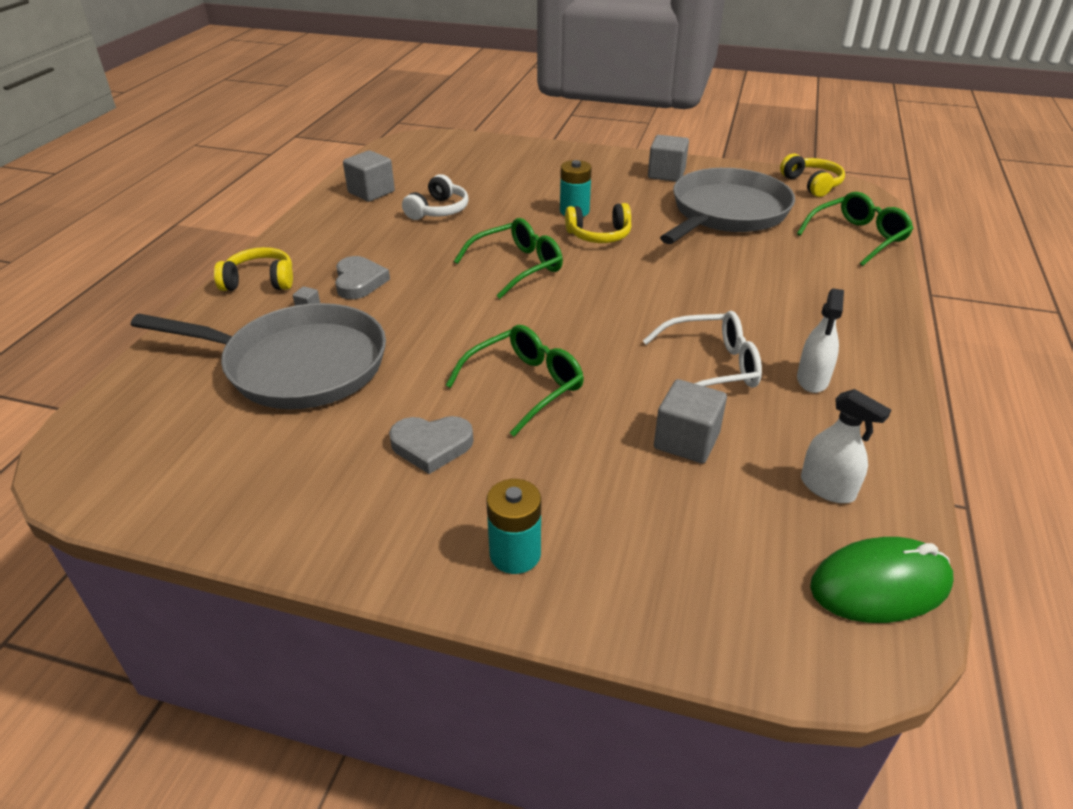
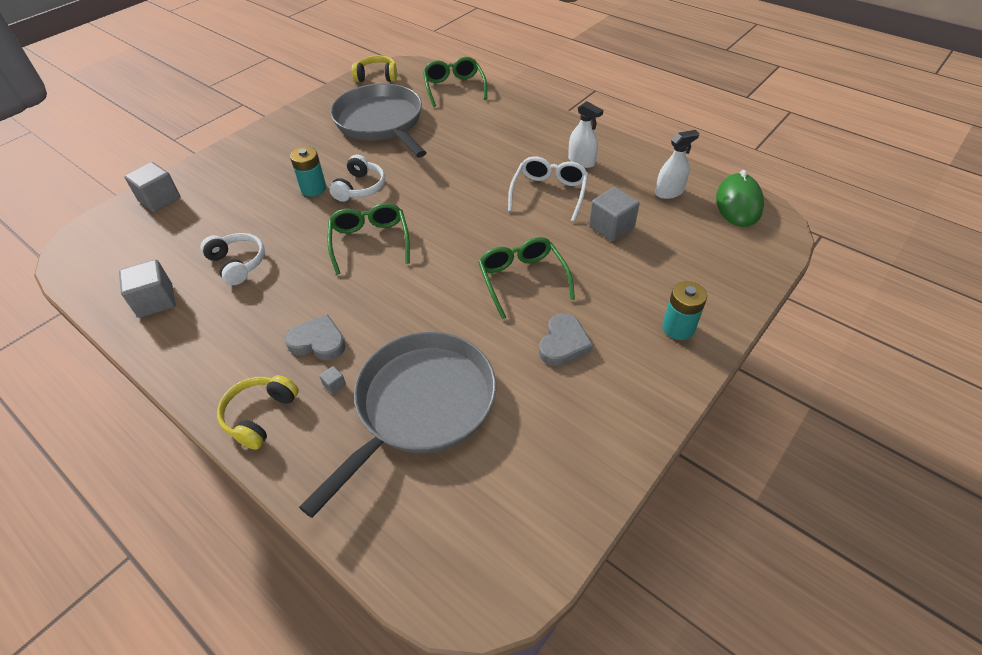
camera: 65 degrees left, 10 degrees up
yellow headphones [565,203,631,243] -> white headphones [329,155,385,202]
grey cube [648,135,689,182] -> grey cube moved to [124,162,181,212]

